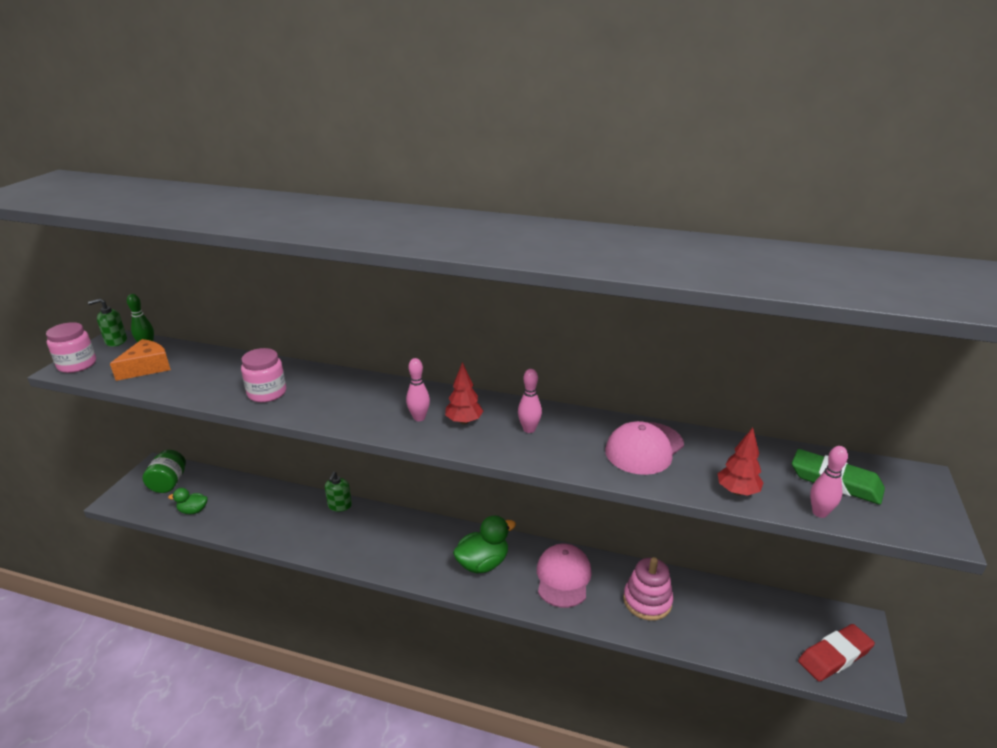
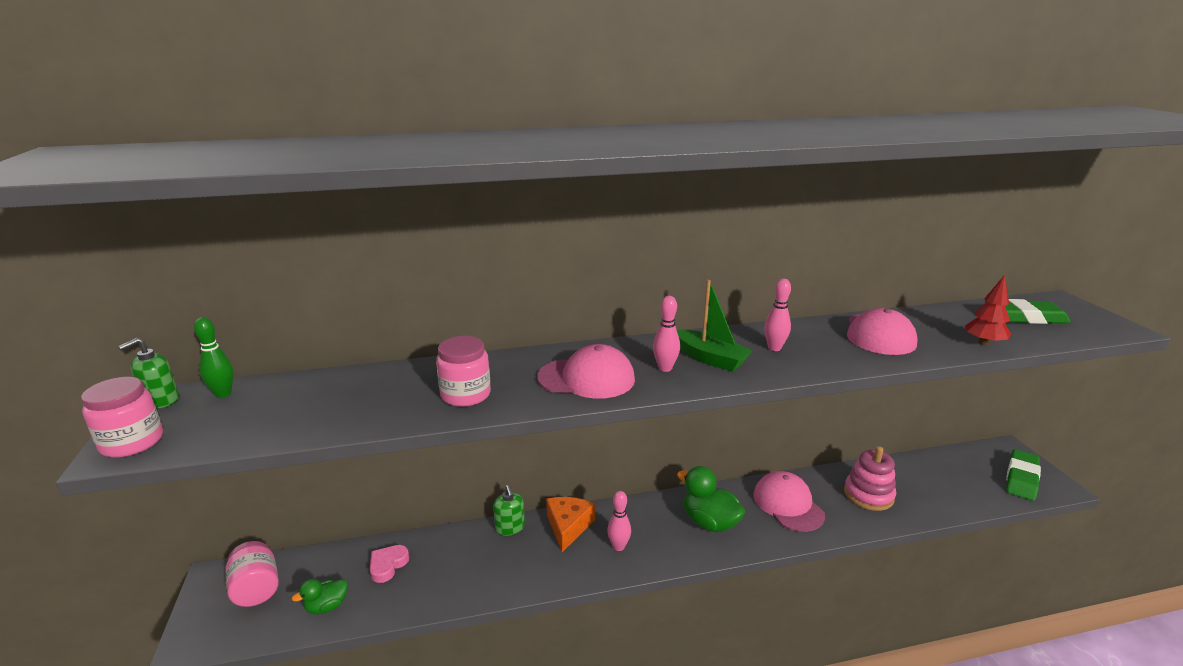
camera: 30 degrees left, 5 degrees down
orange cheese [110,339,171,381] -> orange cheese moved to [546,497,595,552]
green jar [142,450,186,493] -> pink jar [225,541,279,607]
red tree [445,362,483,424] -> green boat [677,280,752,371]
green duck [453,515,516,574] -> green duck turned 75 degrees counterclockwise [677,466,745,532]
red eraser [798,624,875,682] -> green eraser [1006,449,1041,501]
pink bowling pin [810,446,848,518] -> pink bowling pin moved to [607,491,631,551]
none -> pink heart [370,545,409,583]
none -> pink cap [537,344,635,399]

